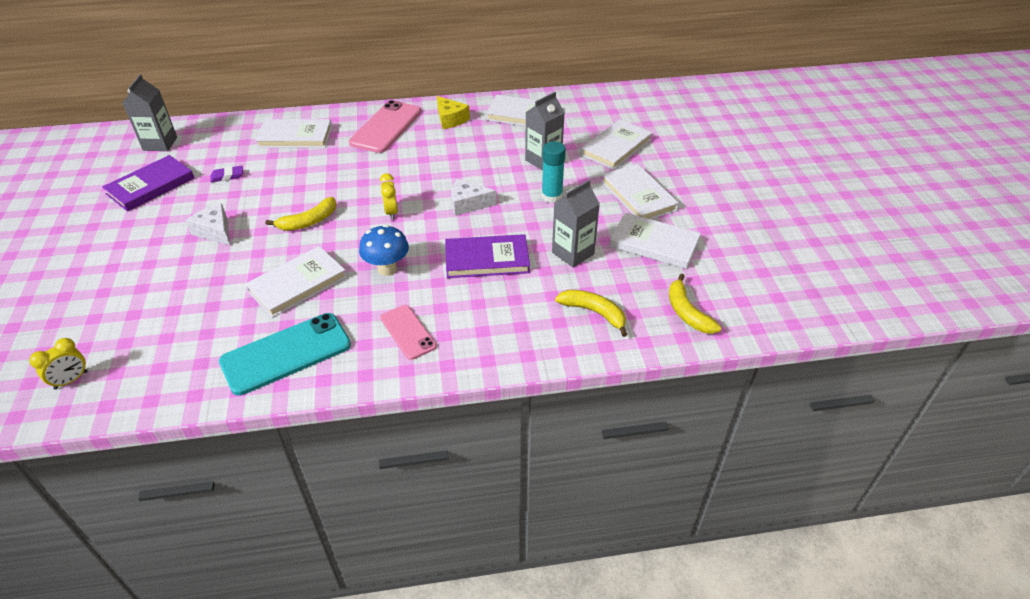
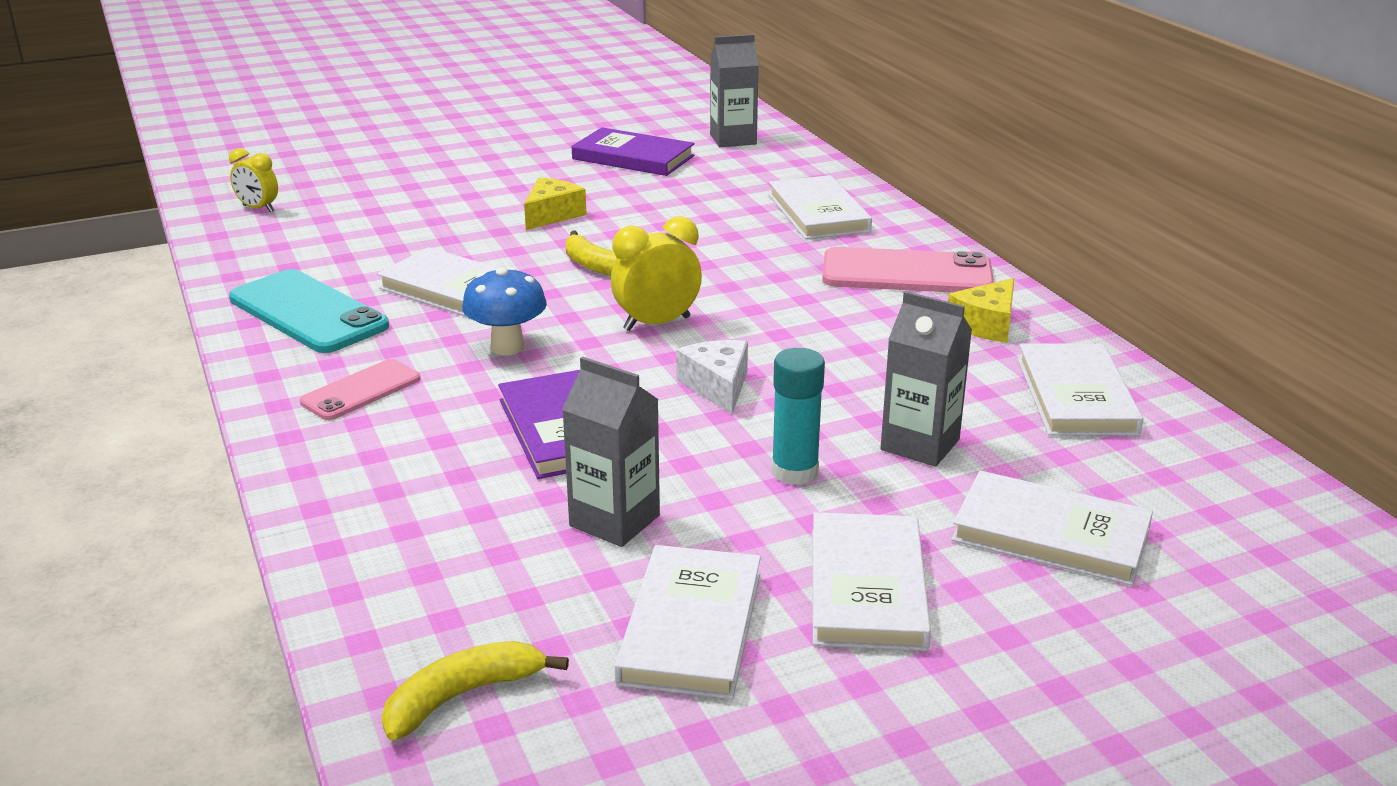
camera: 75 degrees right, 15 degrees down
white cheese [186,203,230,245] -> yellow cheese [524,178,587,230]
purple eraser [210,166,243,182] -> none
yellow clock [380,173,398,220] -> yellow clock [611,216,702,331], size x1.53
yellow banana [555,290,627,337] -> none
white book [601,164,679,219] -> white book turned 45 degrees counterclockwise [813,512,931,651]

